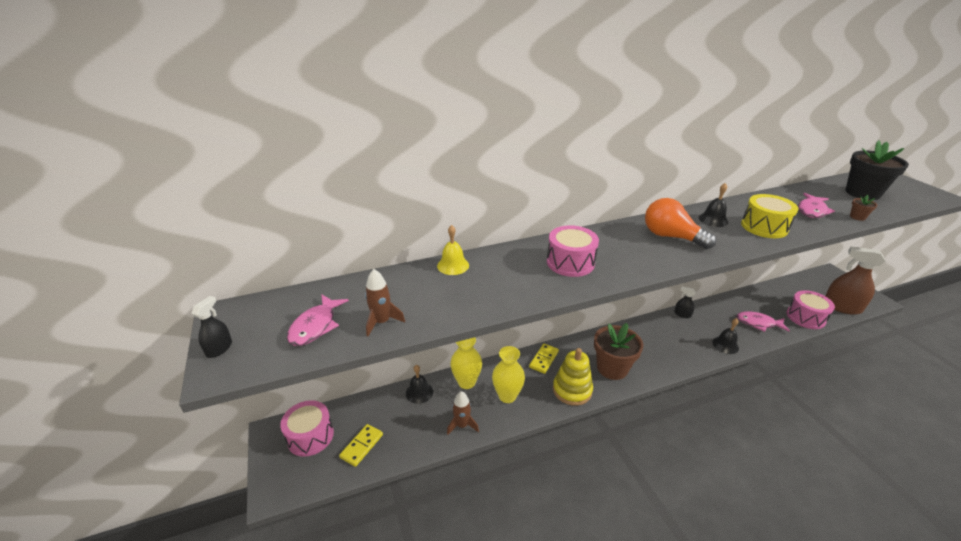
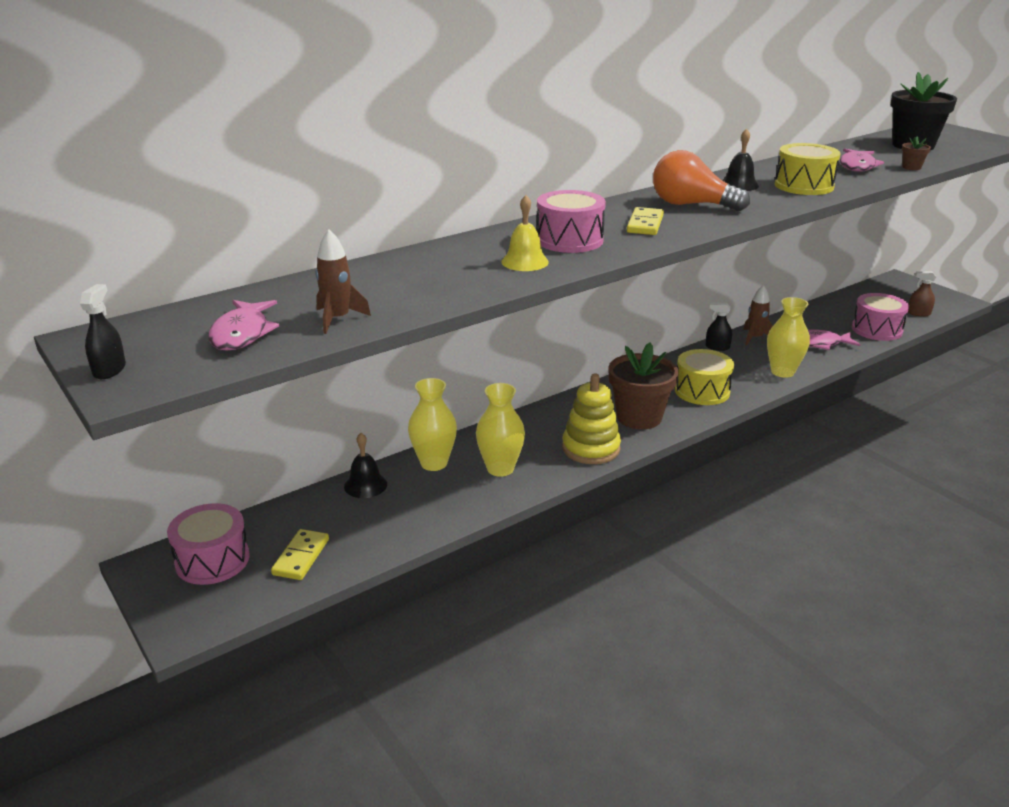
camera: 15 degrees left, 5 degrees down
yellow bell [437,225,469,275] -> yellow bell moved to [501,195,549,271]
brown rocket [447,391,479,435] -> brown rocket moved to [743,285,773,346]
yellow domino [529,343,559,374] -> yellow domino moved to [627,207,664,235]
black bell [712,318,739,354] -> yellow vase [767,297,810,378]
brown spray bottle [825,246,885,315] -> brown spray bottle [908,271,936,316], size x0.47
none -> yellow drum [675,349,734,405]

